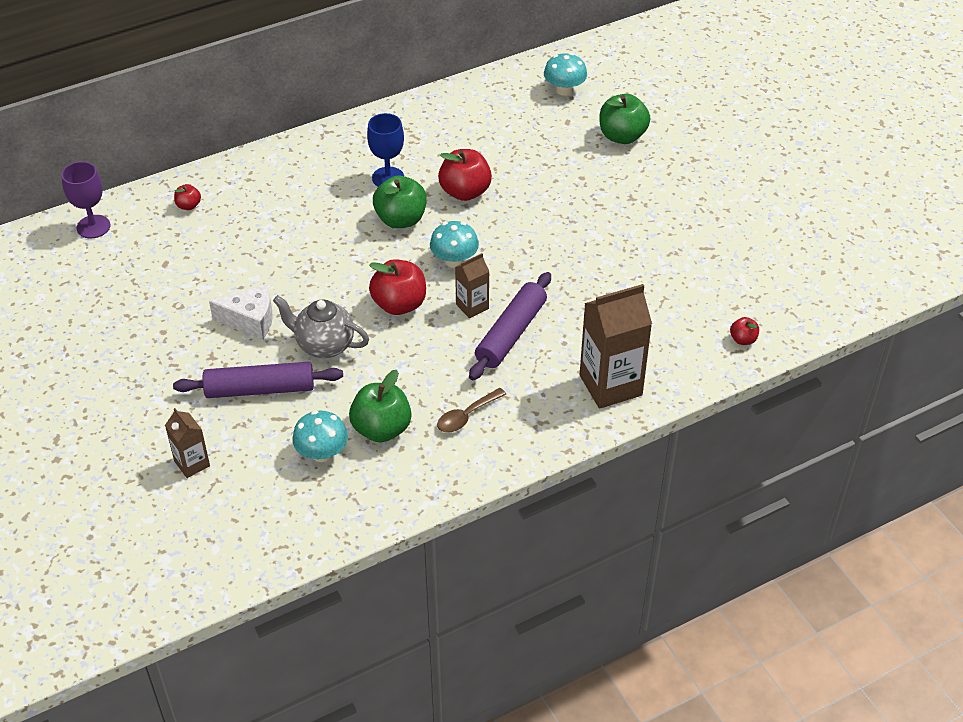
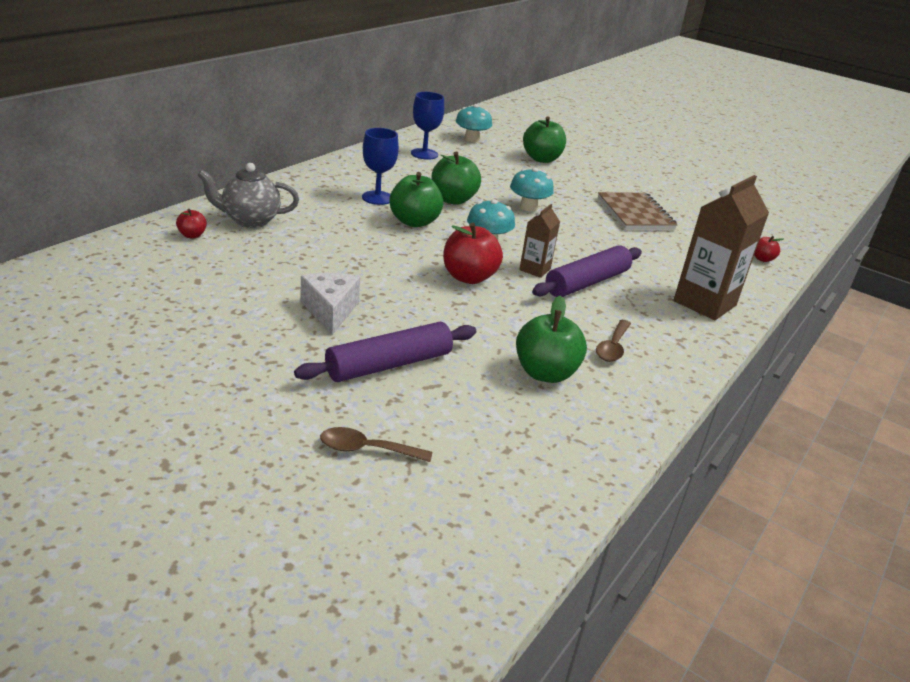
camera: 30 degrees left, 15 degrees down
purple goblet [61,161,110,238] -> none
brown carton [165,408,210,478] -> brown spoon [320,427,432,462]
white cheese [209,284,273,340] -> white cheese turned 75 degrees counterclockwise [301,273,360,335]
grey teapot [273,295,369,358] -> grey teapot moved to [198,163,299,228]
turquoise mushroom [292,410,348,462] -> turquoise mushroom moved to [510,168,554,211]
red apple [438,149,492,201] -> green apple [431,152,481,205]
purple rolling pin [469,272,551,380] -> purple rolling pin turned 45 degrees clockwise [532,245,642,297]
none -> blue goblet [411,92,444,160]
none -> brown notebook [598,192,678,229]

